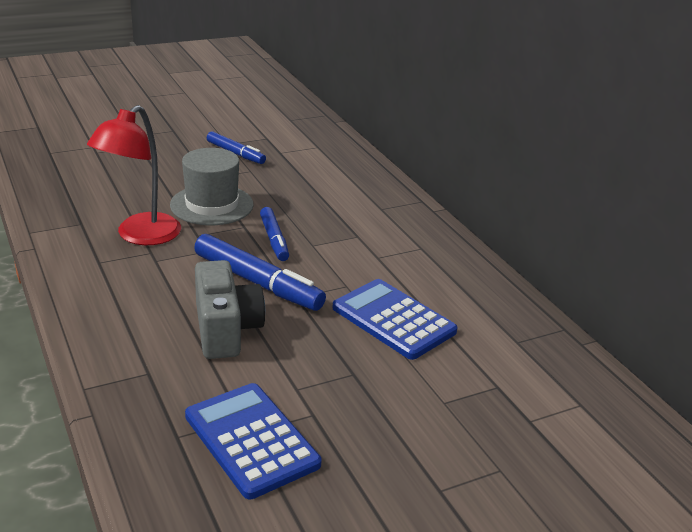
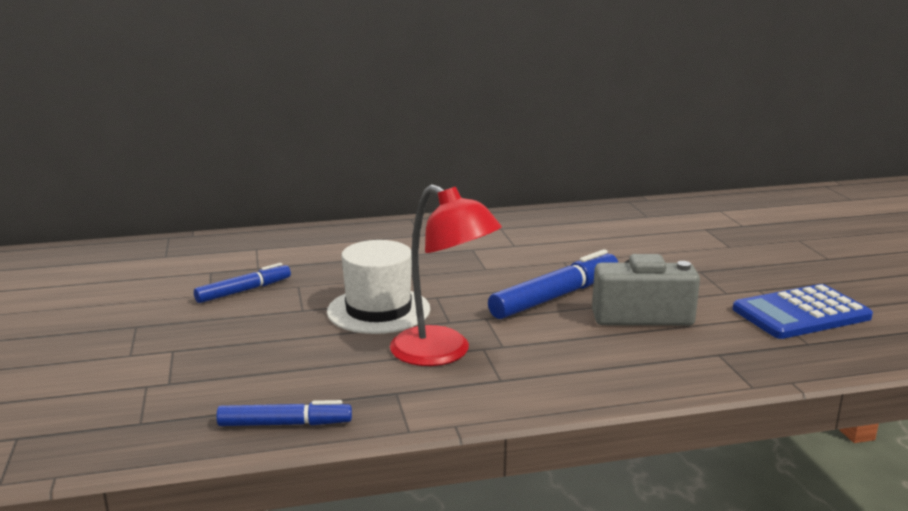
camera: 75 degrees left, 10 degrees down
grey hat [170,148,253,225] -> white hat [327,240,430,334]
blue marker [260,207,289,261] -> blue marker moved to [216,400,352,426]
blue calculator [333,279,458,360] -> none

